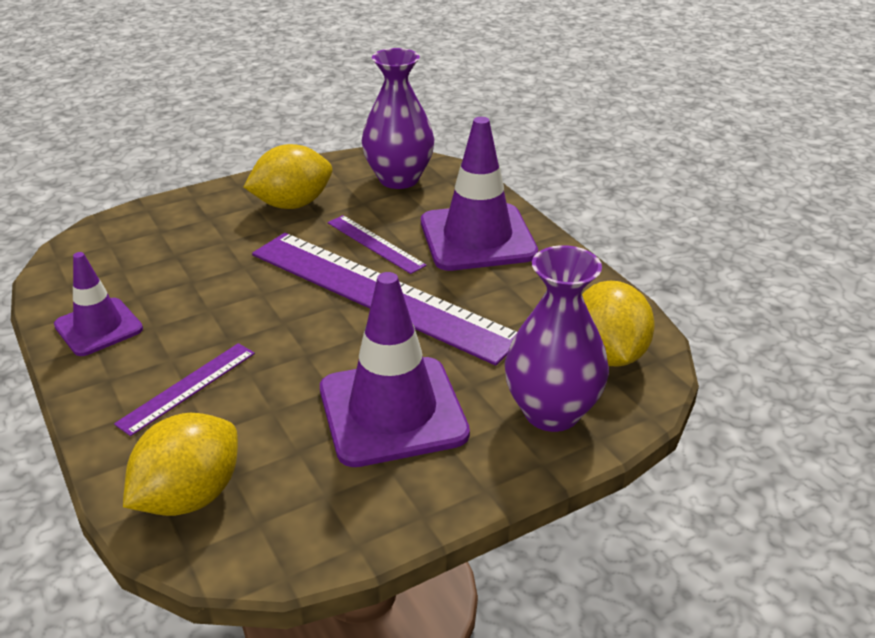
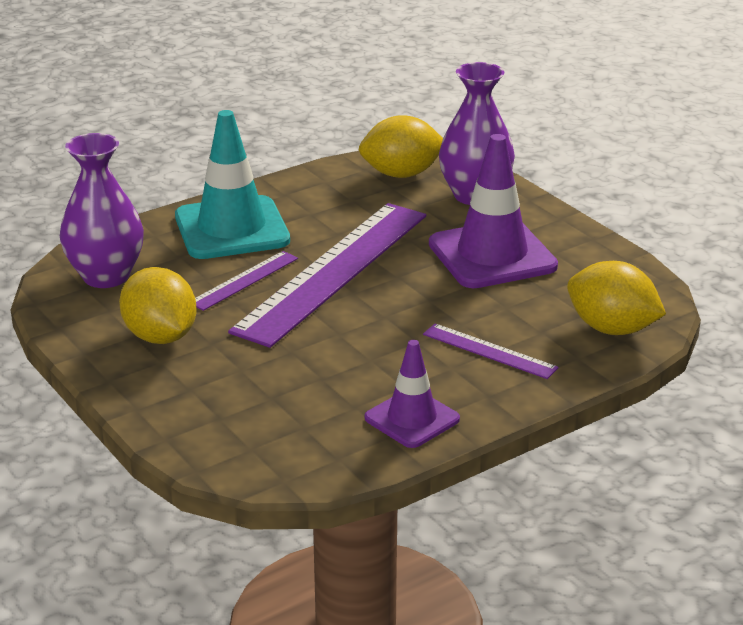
camera: 95 degrees left, 5 degrees down
purple traffic cone [421,117,538,271] -> turquoise traffic cone [175,110,290,259]

